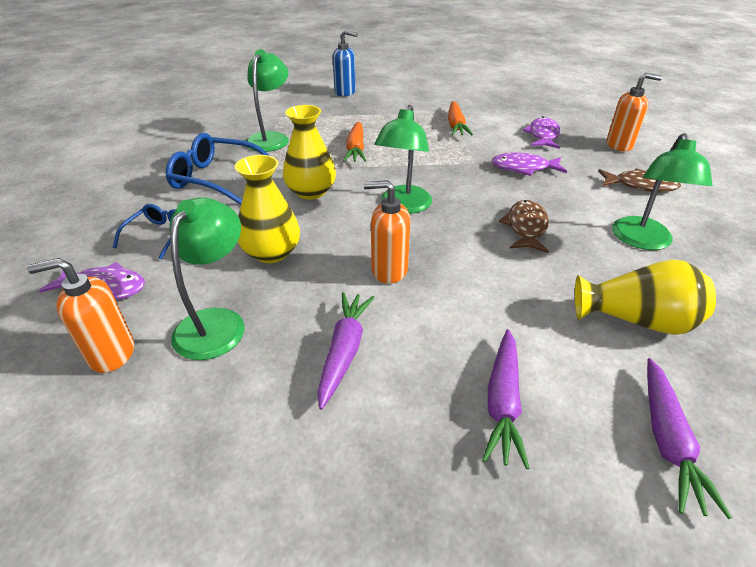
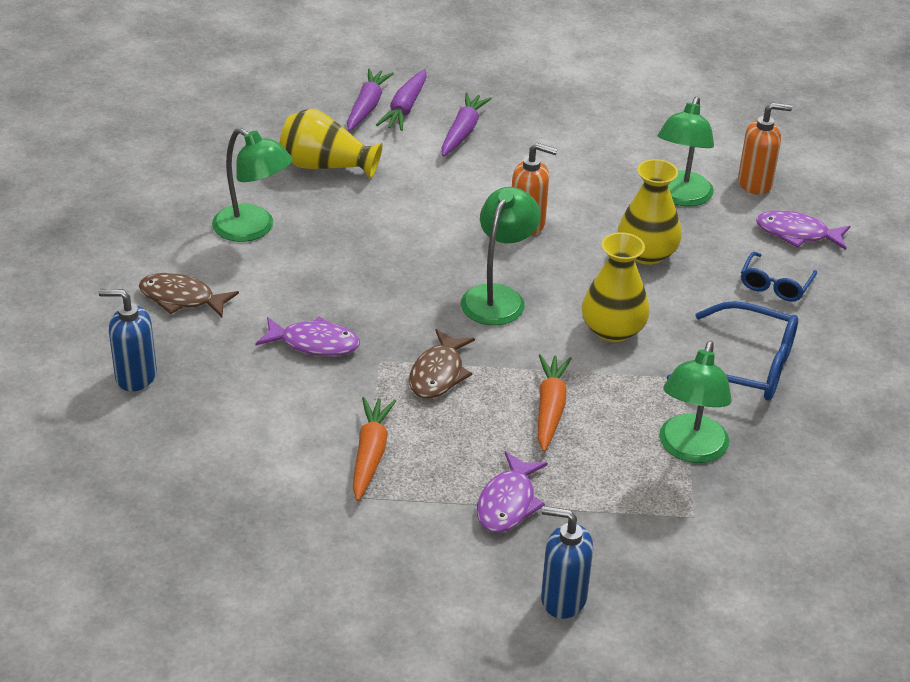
camera: 175 degrees left, 0 degrees up
purple carrot [317,292,375,410] -> purple carrot moved to [376,69,427,131]
brown fish [499,200,549,253] -> brown fish moved to [409,329,475,399]
purple fish [523,117,560,149] -> purple fish moved to [477,451,548,533]
orange soap dispenser [606,73,662,151] -> blue soap dispenser [98,289,157,391]
green lamp [612,133,713,250] -> green lamp turned 105 degrees clockwise [212,128,293,242]

